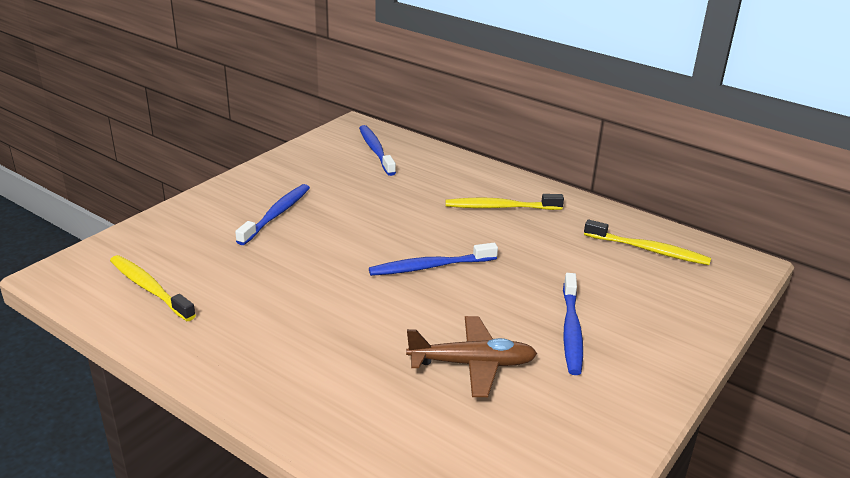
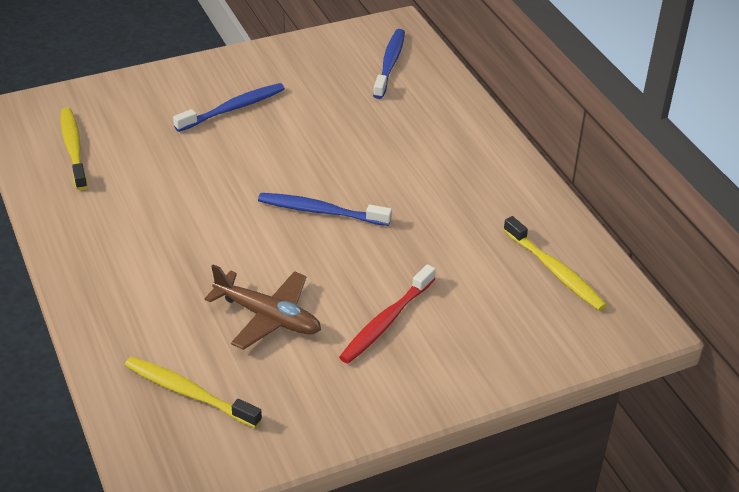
camera: 30 degrees right, 10 degrees up
yellow toothbrush [446,194,564,210] -> yellow toothbrush moved to [125,356,262,428]
blue toothbrush [563,273,583,375] -> red toothbrush [339,264,436,364]

